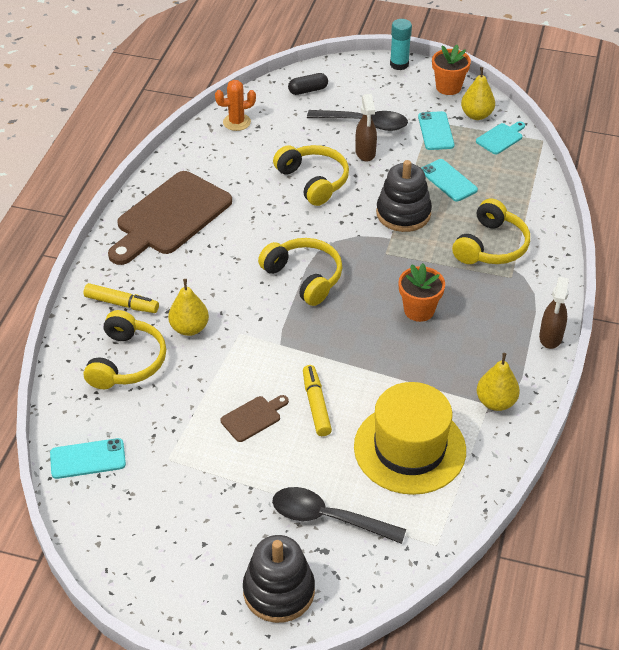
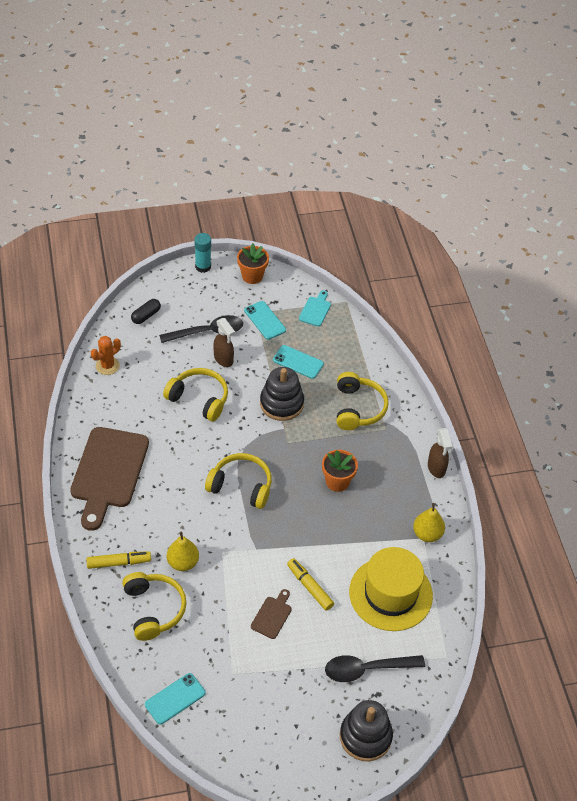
camera: 30 degrees left, 5 degrees up
yellow pear [461,67,495,120] -> none

